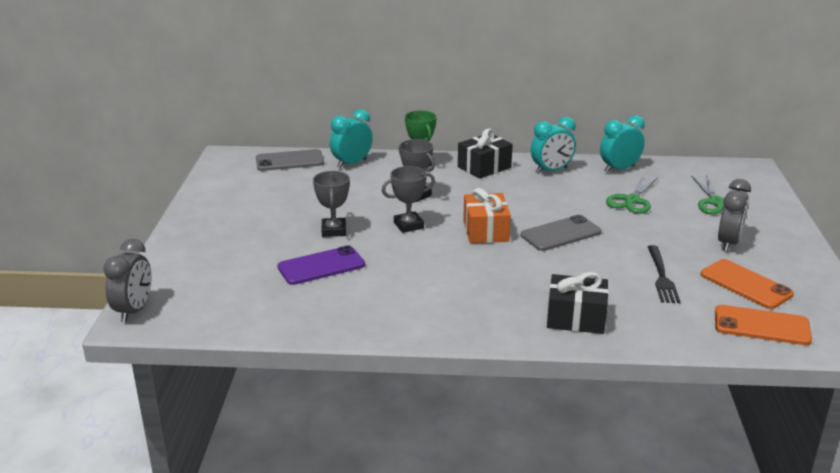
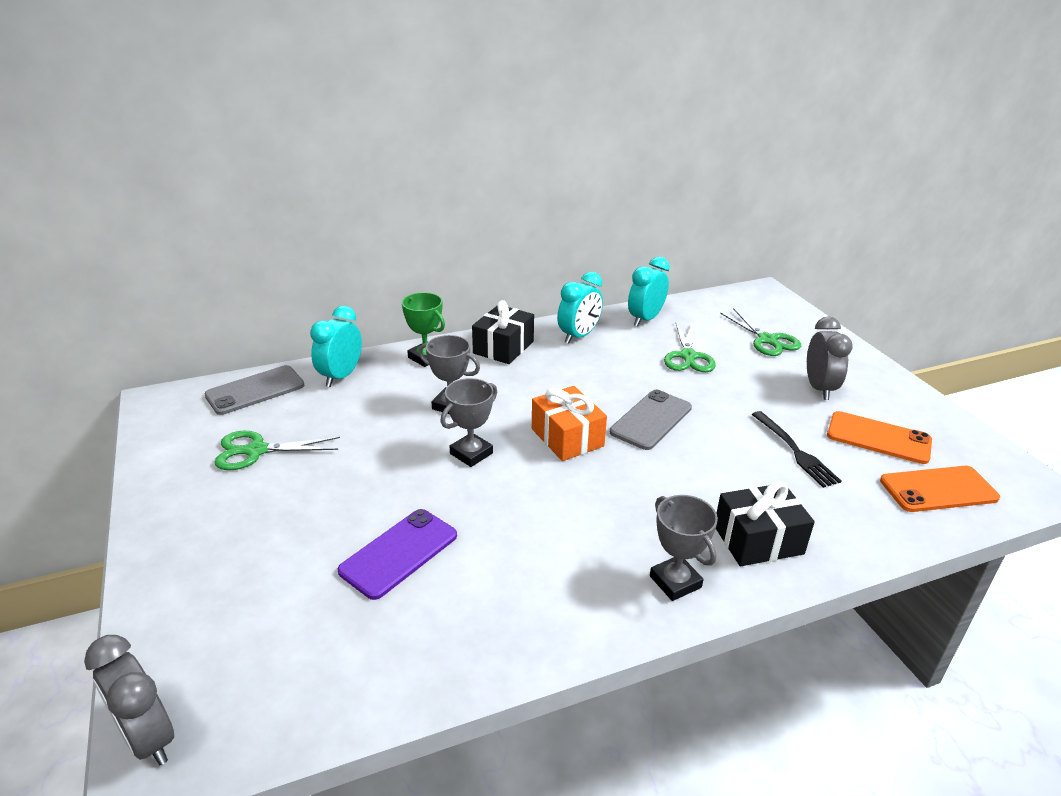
camera: 25 degrees left, 5 degrees up
grey clock [103,239,151,323] -> grey clock turned 150 degrees clockwise [84,635,174,765]
grey trophy [313,171,350,237] -> grey trophy moved to [650,495,718,601]
none -> green scissors [214,431,340,470]

